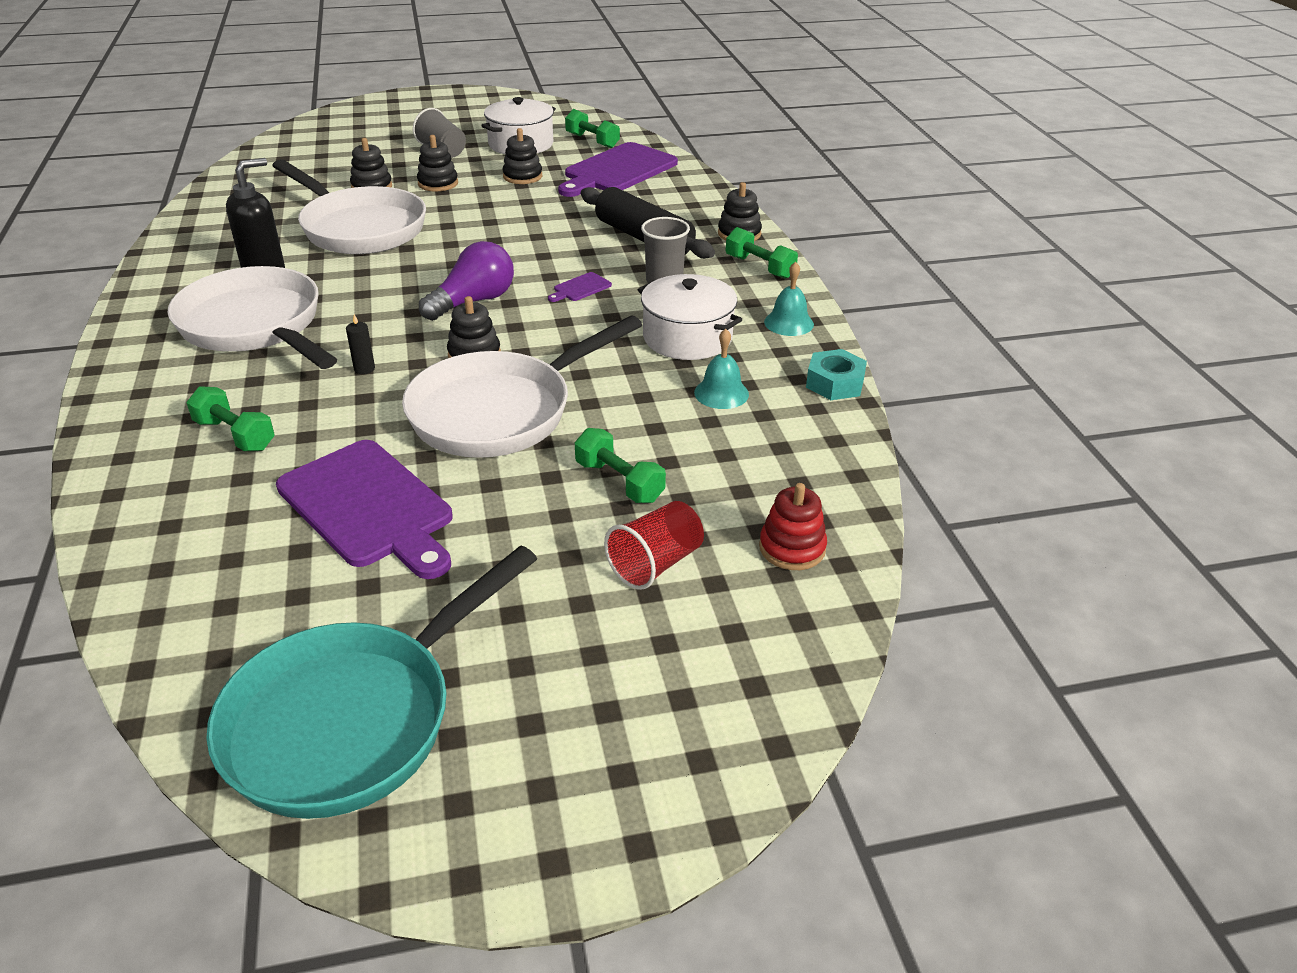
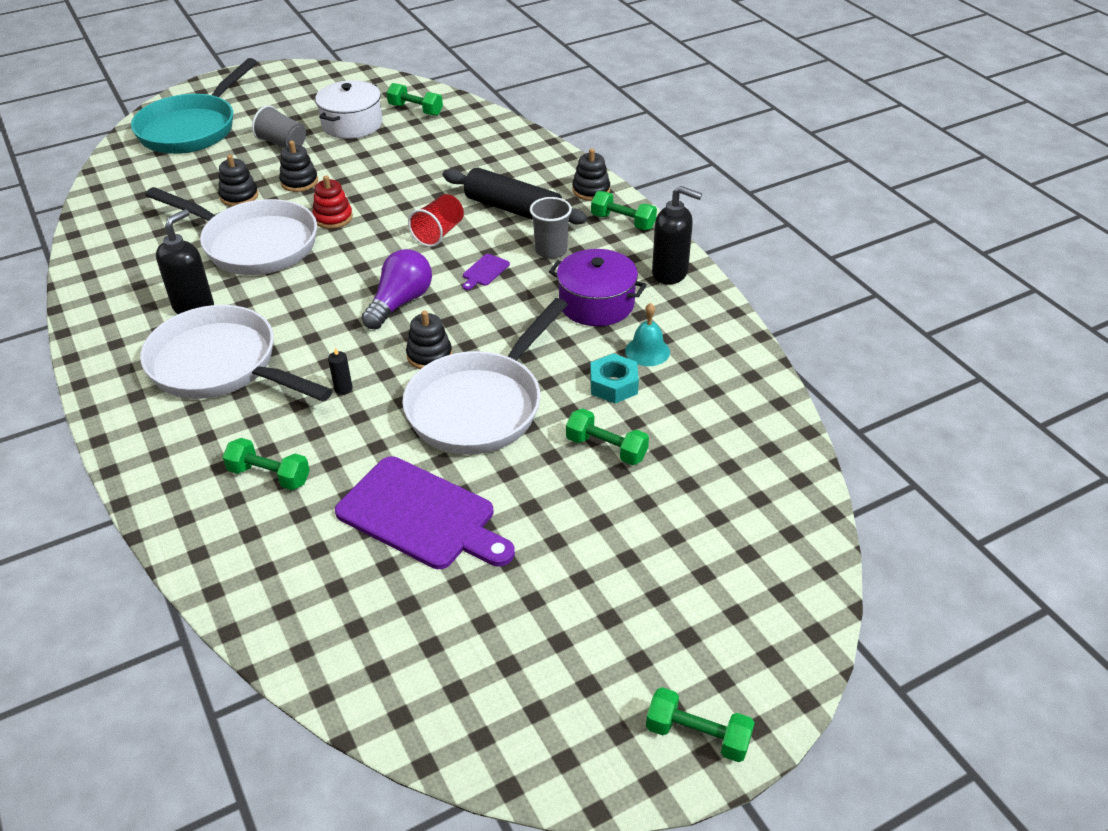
camera: 15 degrees left, 5 degrees up
turquoise pan [206,545,537,819] -> turquoise pan moved to [131,58,257,154]
black stacking toy [502,128,542,184] -> none
purple cutting board [558,142,678,197] -> none
red cup [604,501,704,590] -> red cup moved to [408,194,464,247]
white pot [638,274,742,360] -> purple pot [549,249,646,326]
red stacking toy [759,483,827,570] -> red stacking toy moved to [312,176,353,229]
turquoise bell [764,262,814,336] -> black soap dispenser [652,186,702,285]
turquoise nut [806,349,867,400] -> turquoise nut moved to [590,353,639,404]
none -> green dumbbell [646,687,755,762]

